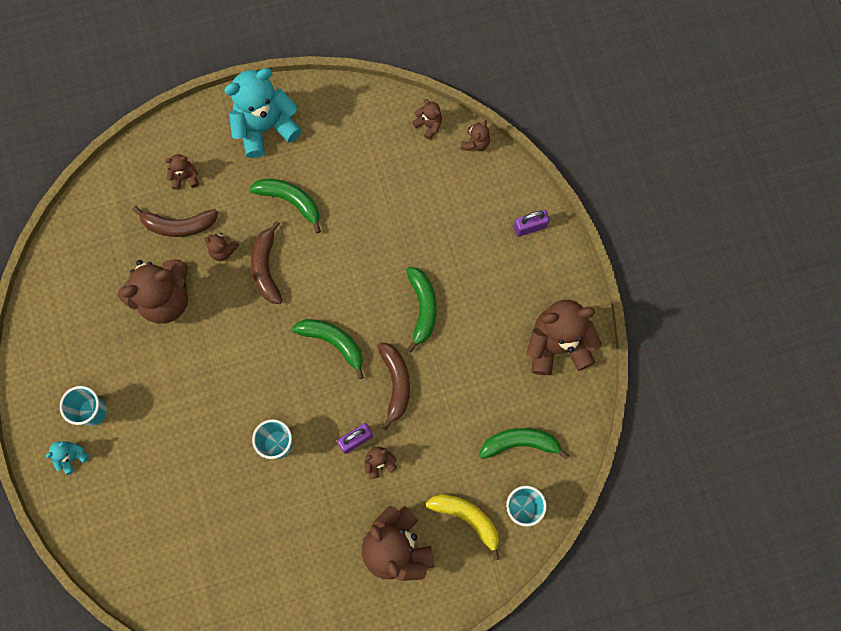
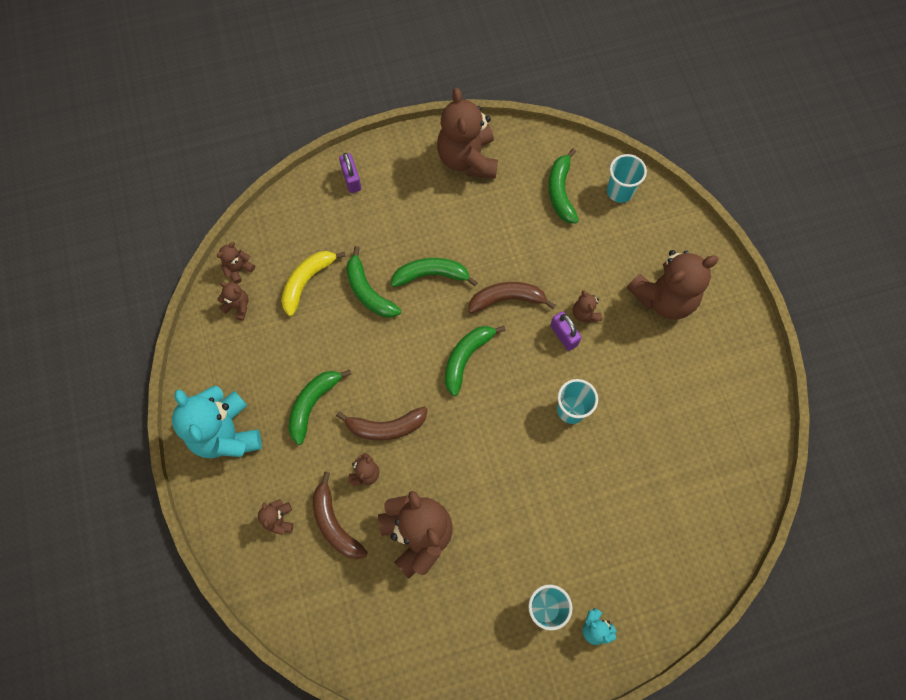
camera: 90 degrees left, 5 degrees down
brown banana [132,206,218,237] -> brown banana turned 150 degrees clockwise [313,472,367,559]
yellow banana [426,494,499,561] -> yellow banana moved to [281,251,346,316]
brown teddy bear [461,120,490,152] -> brown teddy bear moved to [218,282,248,321]
none -> green banana [346,246,401,318]

